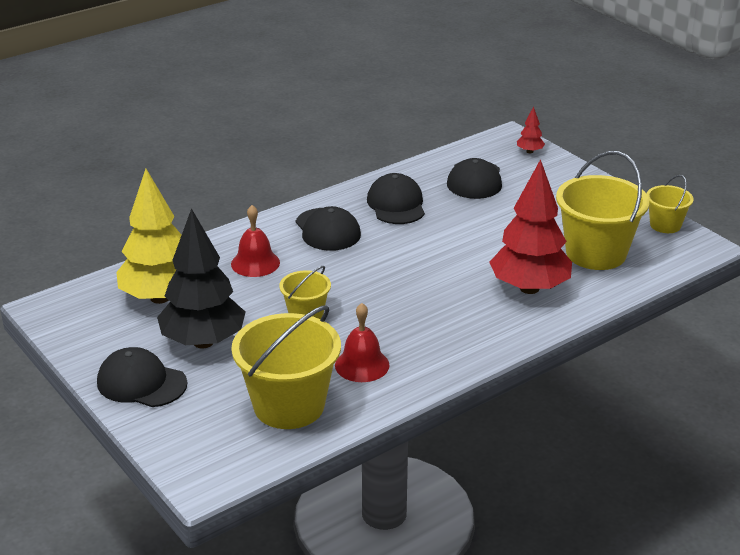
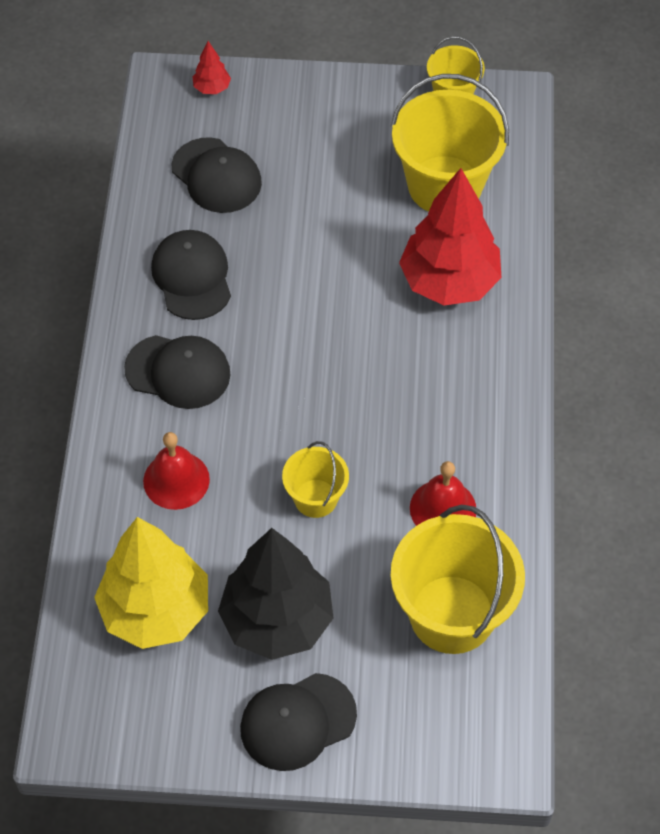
camera: 50 degrees left, 25 degrees up
black cap [367,173,425,224] -> black cap turned 45 degrees clockwise [151,230,231,320]

